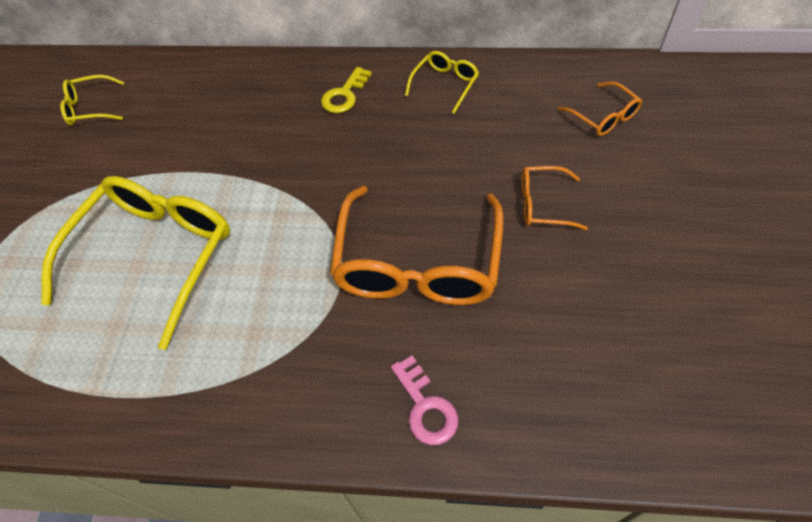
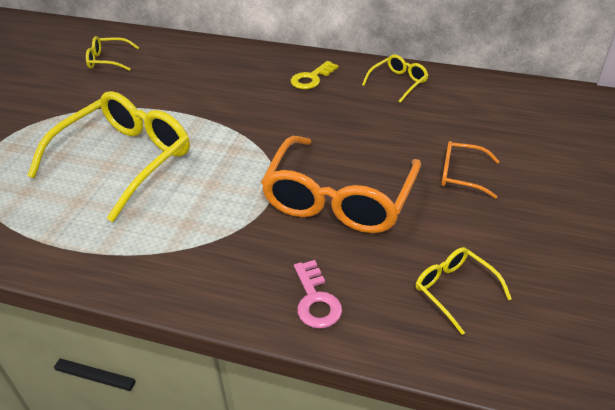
camera: 10 degrees right, 15 degrees down
orange glasses [558,81,642,136] -> none
none -> yellow glasses [416,247,512,335]

